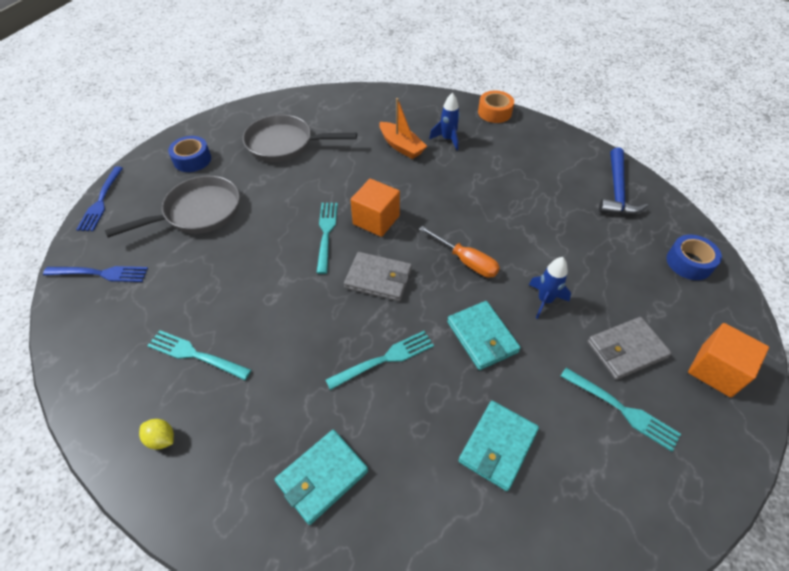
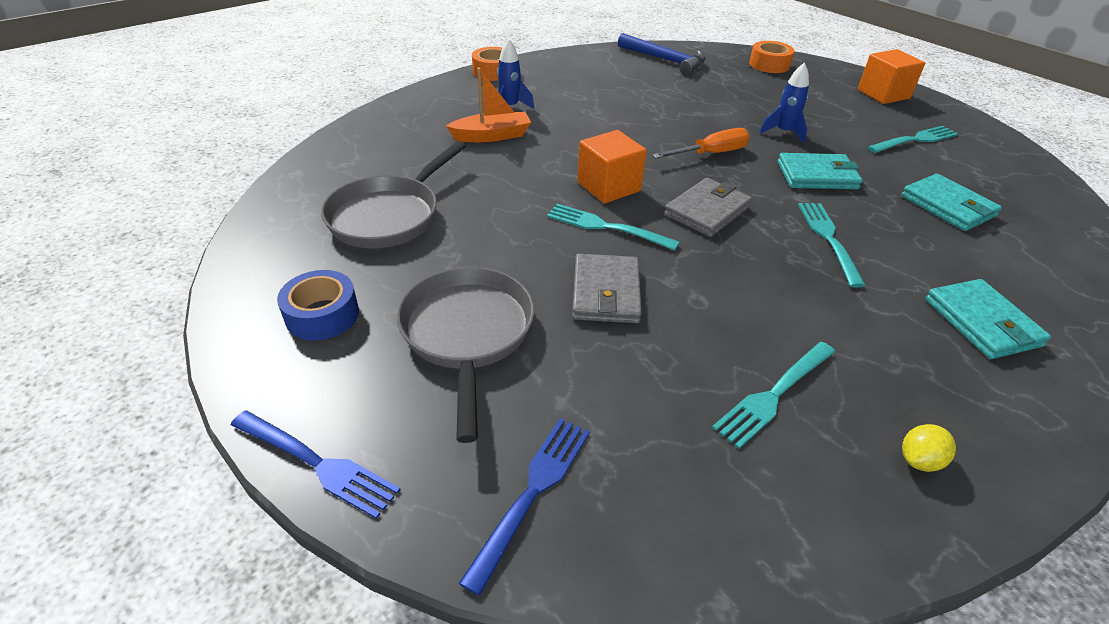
camera: 65 degrees left, 10 degrees down
grey wallet [587,317,672,380] -> grey wallet moved to [572,254,642,323]
blue tape [667,235,722,280] -> orange tape [749,41,795,73]

